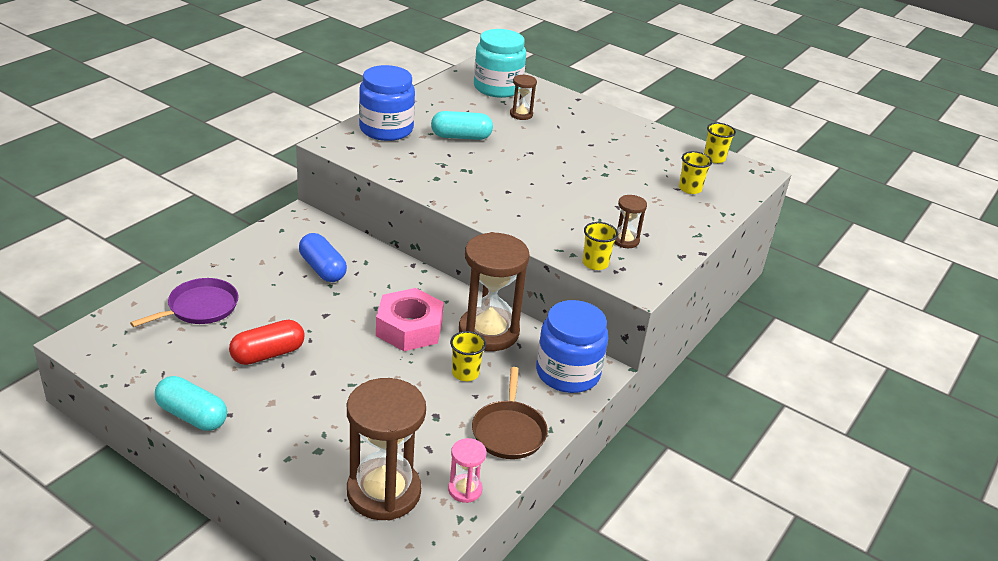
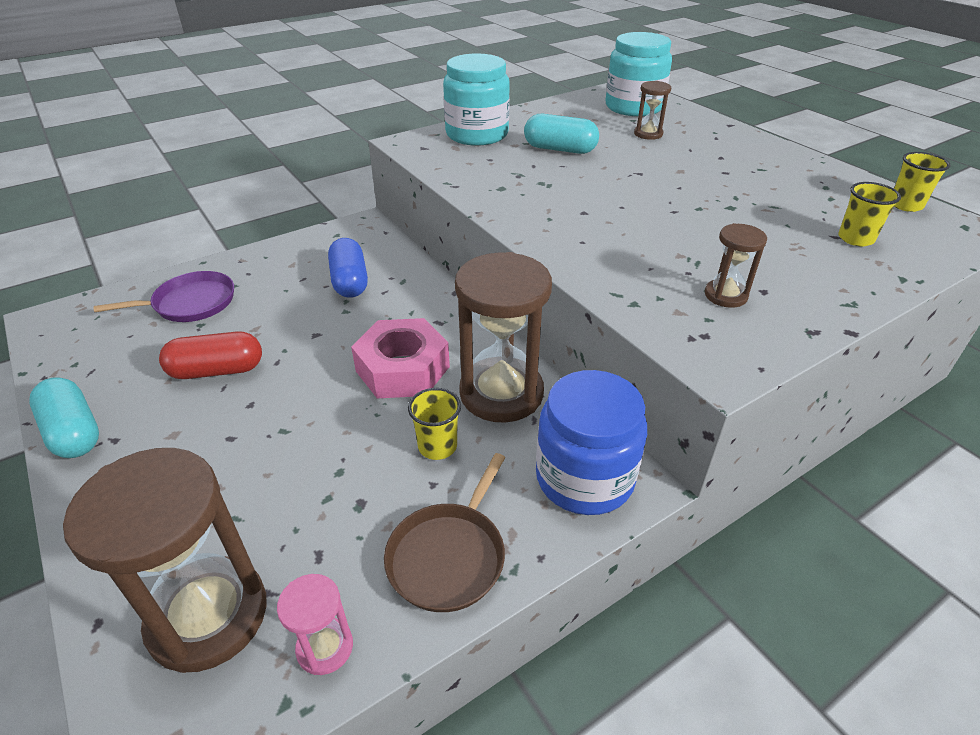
camera: 25 degrees right, 5 degrees up
blue jar [359,65,415,141] -> turquoise jar [443,53,510,146]
yellow cup [583,222,618,270] -> none

